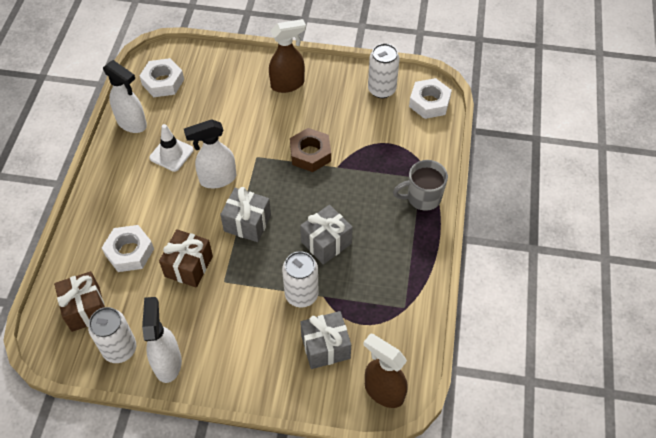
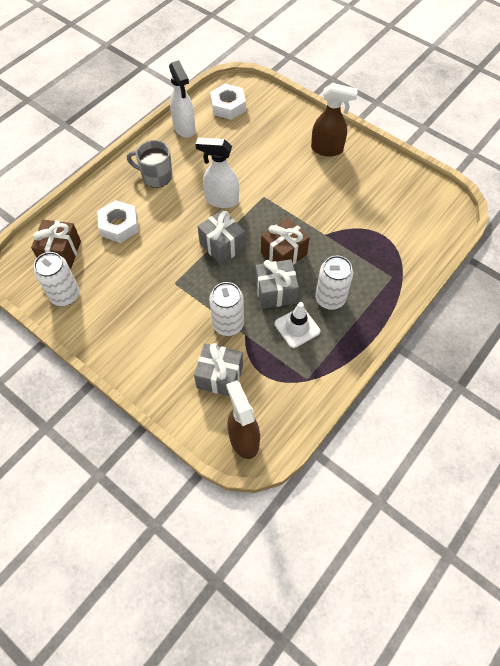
camera: 30 degrees right, 5 degrees up
white spray bottle [142,297,182,383] -> none
white traffic cone [149,124,194,172] -> white traffic cone moved to [275,302,320,348]
brown gift [159,229,213,288] -> brown gift moved to [261,217,310,265]
brown nut [290,128,331,172] -> none
white can [368,43,400,98] -> white can moved to [315,256,353,310]
grey mug [393,160,448,211] -> grey mug moved to [127,140,172,188]
white nut [409,78,452,119] -> none

